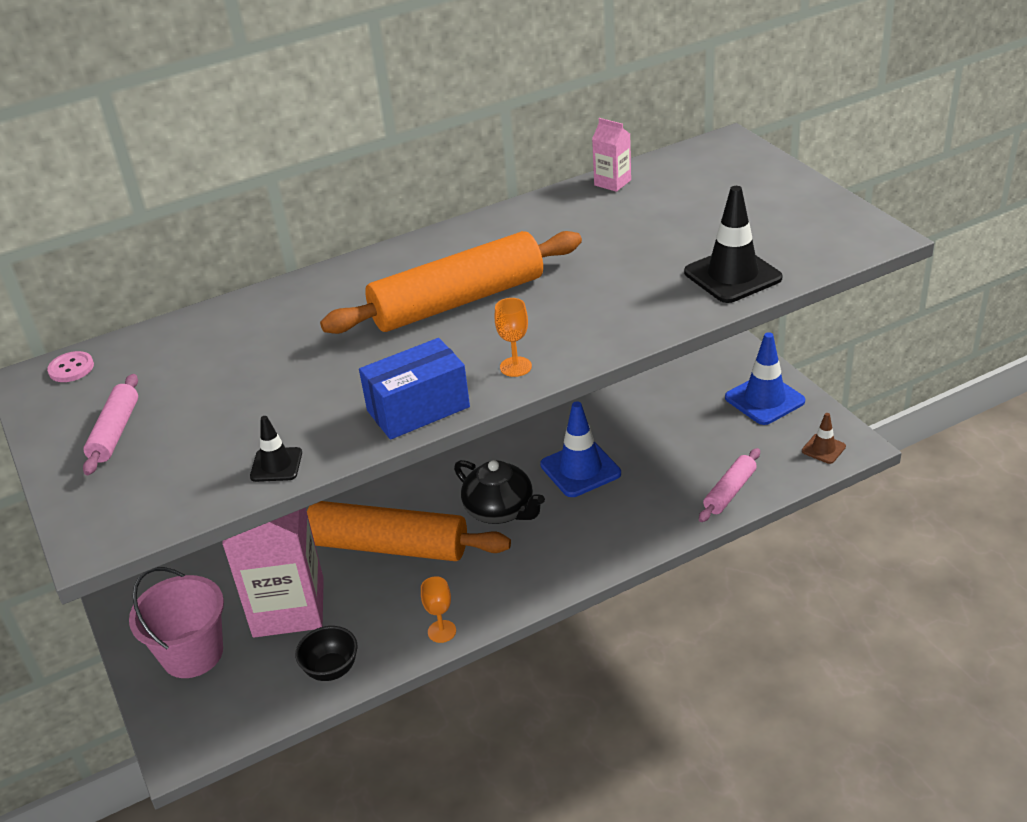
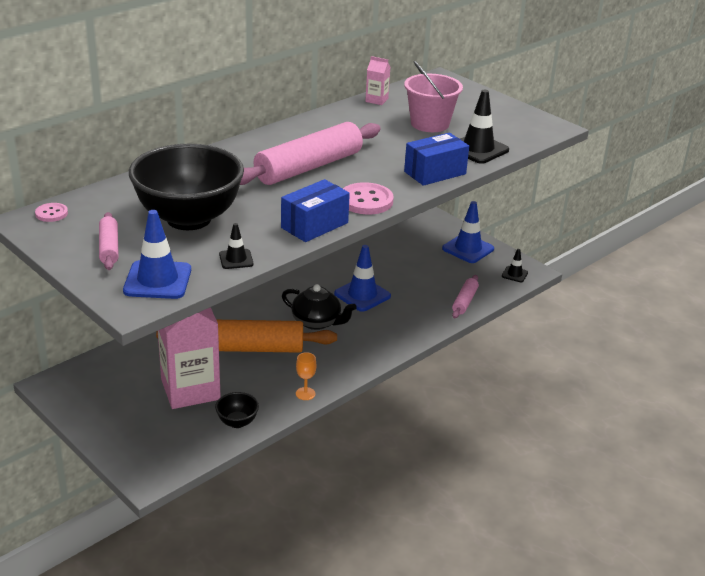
camera: 20 degrees left, 5 degrees down
pink bucket [129,567,224,678] -> pink bucket moved to [404,61,463,132]
orange rolling pin [320,231,582,334] -> pink rolling pin [240,122,381,185]
orange goblet [495,298,532,377] -> pink button [343,182,394,214]
brown traffic cone [802,413,846,464] -> black traffic cone [502,249,528,282]
none -> blue traffic cone [123,210,191,299]
none -> black bowl [129,144,244,230]
none -> blue box [404,133,469,186]

